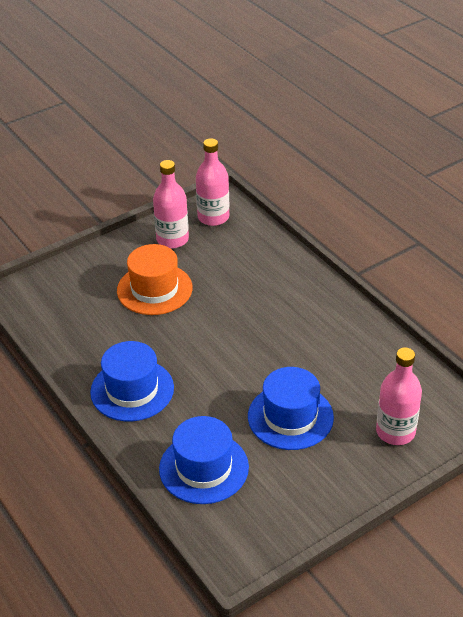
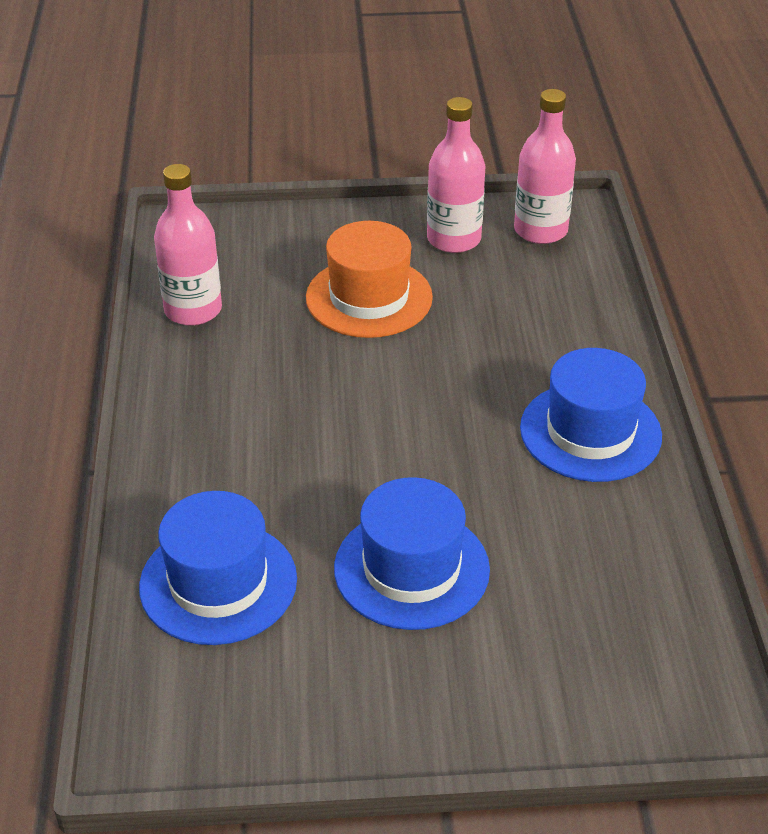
camera: 30 degrees right, 0 degrees up
blue hat [90,341,174,421] -> blue hat moved to [520,348,662,482]
pink bottle [376,347,422,445] -> pink bottle moved to [154,164,222,326]

